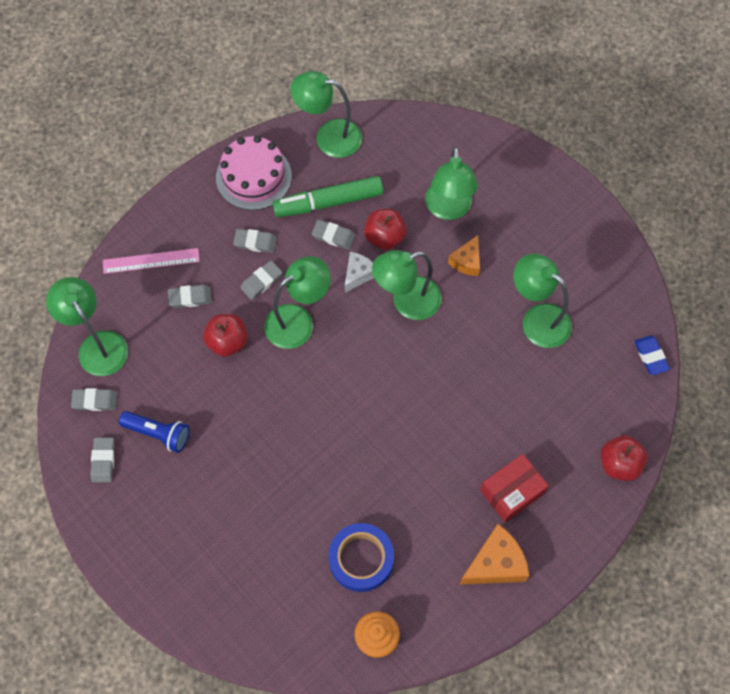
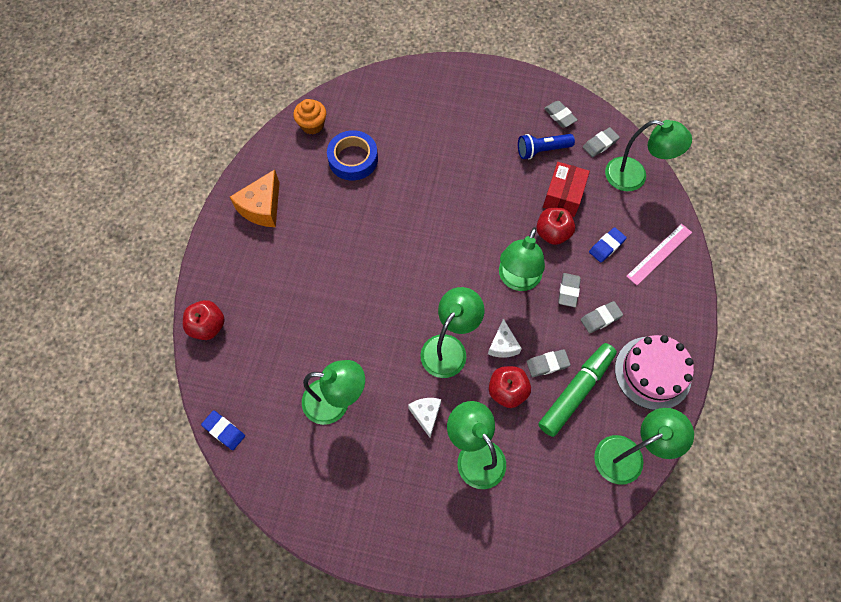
camera: 145 degrees right, 0 degrees up
grey eraser [168,285,212,308] -> blue eraser [589,227,627,262]
orange cheese [448,235,480,276] -> white cheese [408,398,441,438]
red box [480,454,549,522] -> red box moved to [543,162,590,217]

